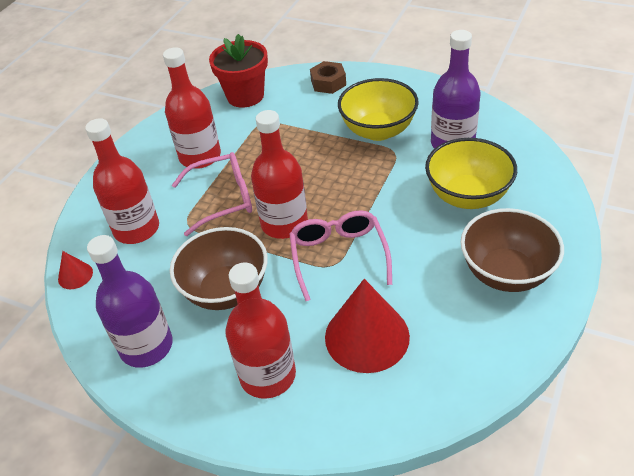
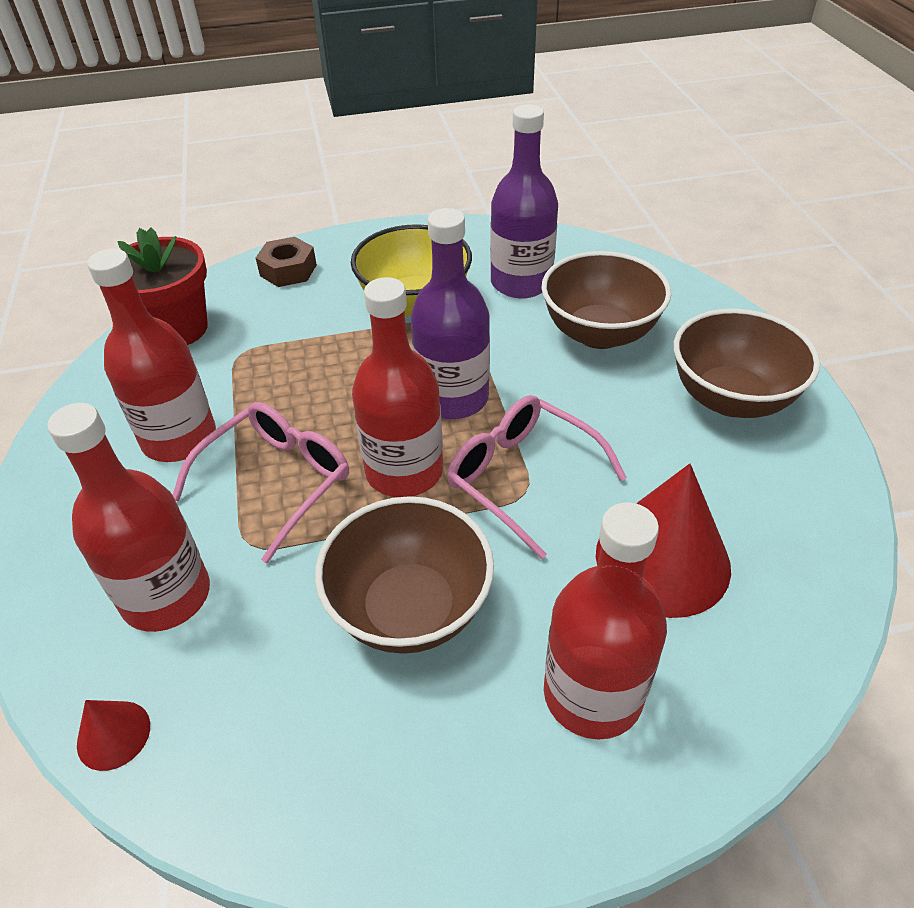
camera: 40 degrees left, 0 degrees up
purple bottle [87,235,173,368] -> purple bottle moved to [410,208,490,419]
yellow bowl [425,138,517,209] -> brown bowl [541,251,671,349]

